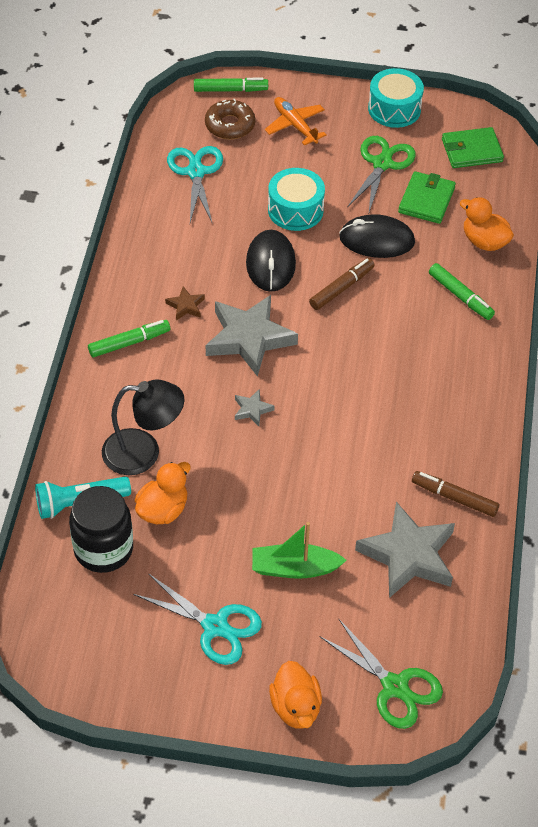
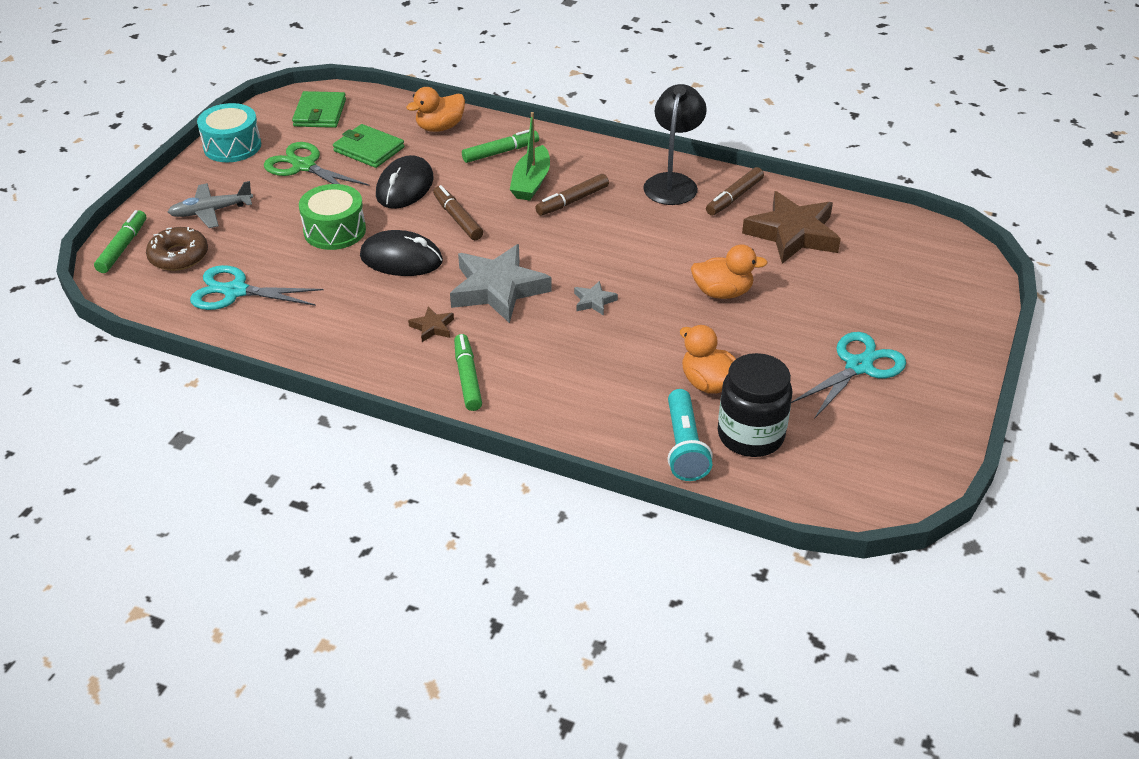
camera: 75 degrees left, 10 degrees down
black lamp [102,379,184,475] -> black lamp moved to [643,84,707,205]
green boat [252,522,347,579] -> green boat moved to [510,112,550,200]
orange plane [265,97,327,146] -> grey plane [168,181,253,228]
turquoise drum [268,168,325,231] -> green drum [299,184,366,250]
orange duck [269,661,322,729] -> orange duck moved to [691,244,768,299]
green scissors [319,618,443,729] -> none
grey star [355,502,455,598] -> brown star [742,191,841,264]
none -> brown marker [535,174,609,216]

